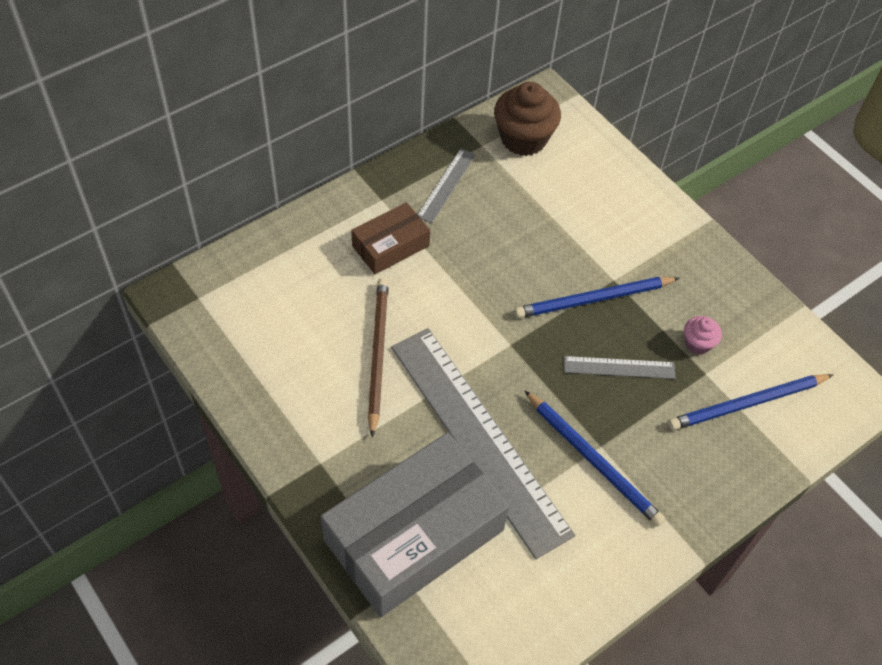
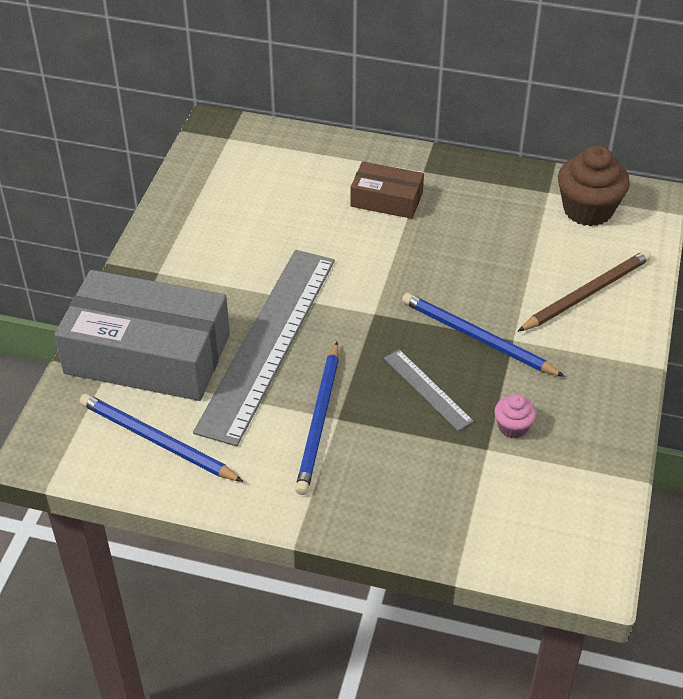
camera: 55 degrees right, 10 degrees down
brown pencil [368,278,389,438] -> brown pencil moved to [517,250,652,332]
grey ruler [418,149,476,223] -> none
blue pencil [668,374,833,430] -> blue pencil moved to [80,394,244,482]

